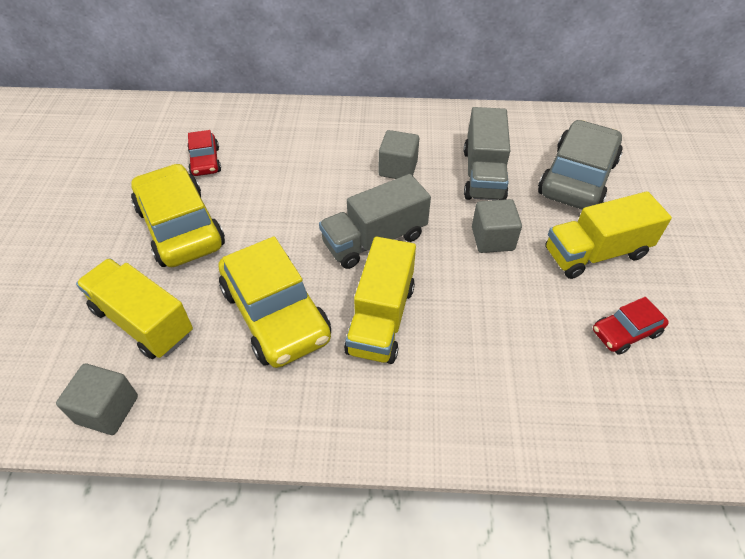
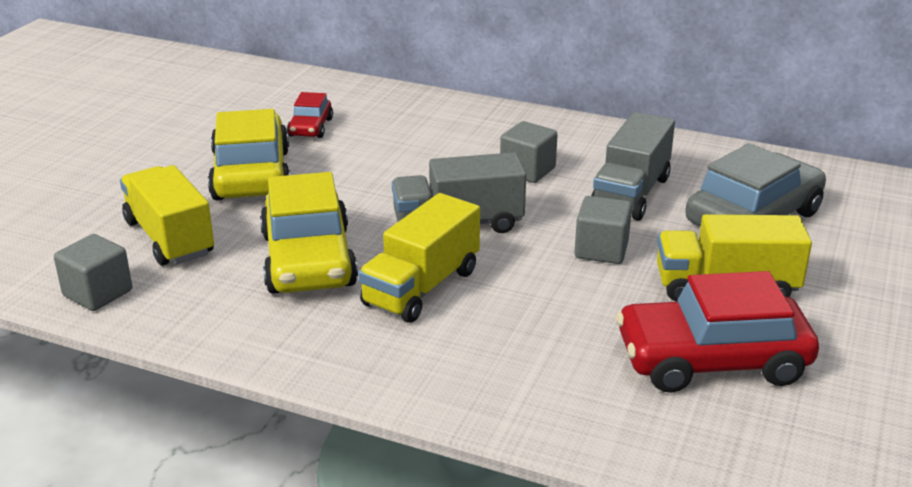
camera: 20 degrees right, 20 degrees down
red car [593,297,669,355] -> red car [616,271,819,393], size x1.99

